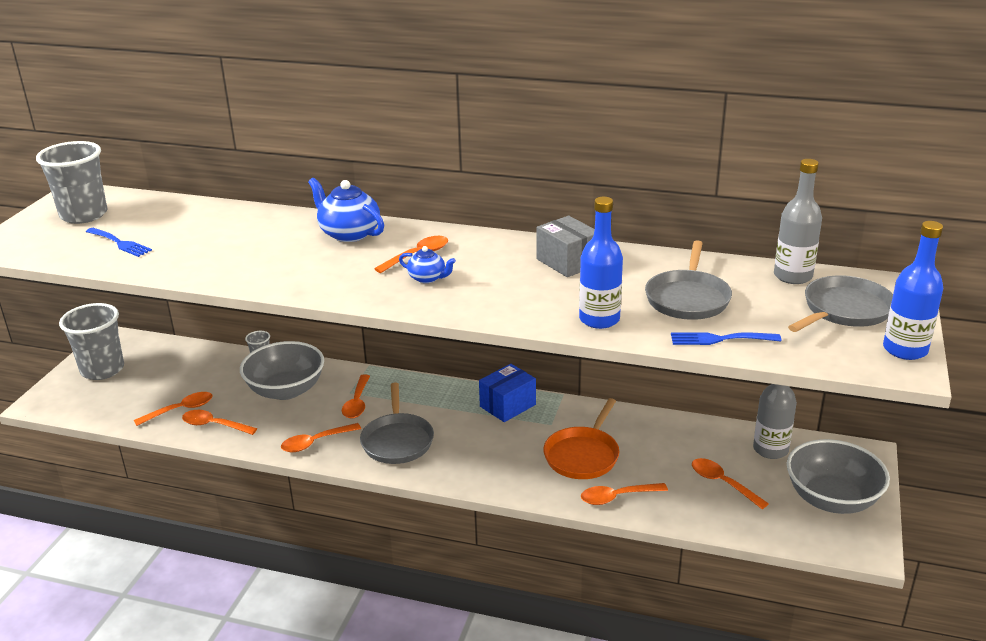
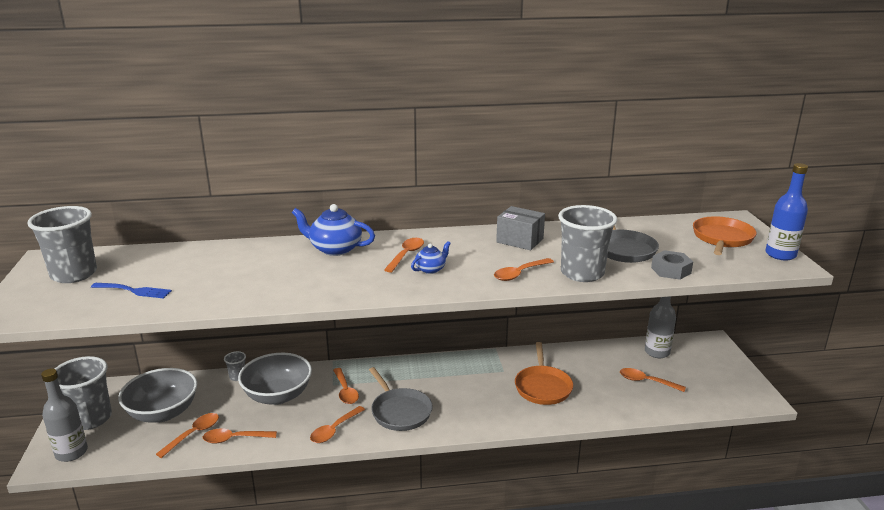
camera: 25 degrees left, 5 degrees down
blue teapot [399,246,456,283] -> blue teapot turned 45 degrees counterclockwise [411,241,451,274]
blue box [479,364,536,422] -> none
blue bottle [579,197,623,329] -> grey cup [558,205,617,282]
orange spoon [581,483,668,505] -> orange spoon moved to [494,258,554,281]
blue fork [671,332,781,345] -> grey nut [651,250,693,280]
grey bottle [774,159,822,284] -> grey bottle moved to [41,369,88,462]
grey bowl [787,439,890,514] -> grey bowl moved to [118,368,197,423]
grey pan [788,275,893,332] -> orange pan [693,216,757,255]

